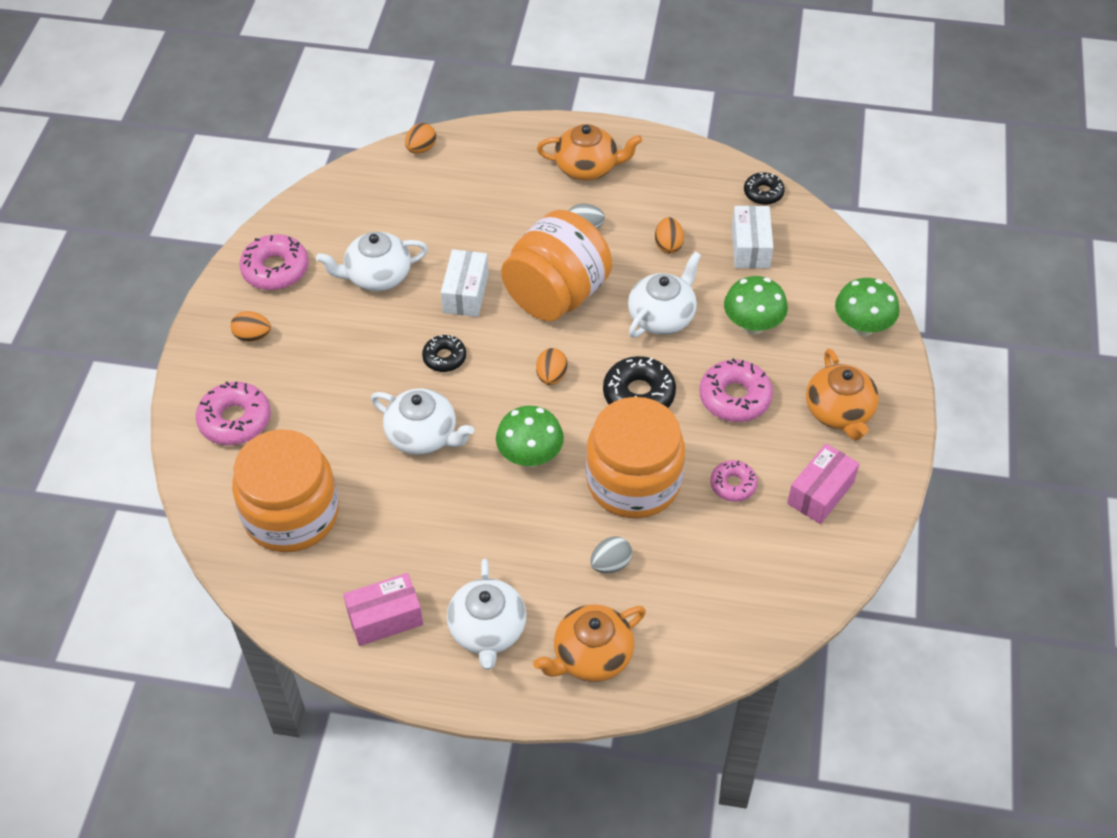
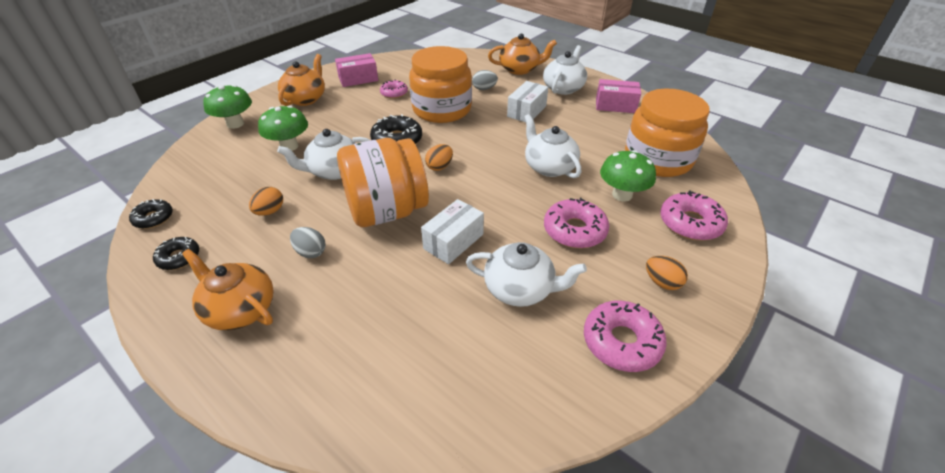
camera: 150 degrees left, 10 degrees down
orange egg [405,123,436,154] -> none
black donut [422,335,466,372] -> black donut moved to [153,237,199,270]
green mushroom [496,406,564,467] -> green mushroom moved to [600,150,656,202]
pink donut [699,358,773,422] -> pink donut moved to [544,198,609,248]
white box [732,206,773,268] -> white box moved to [507,81,548,122]

